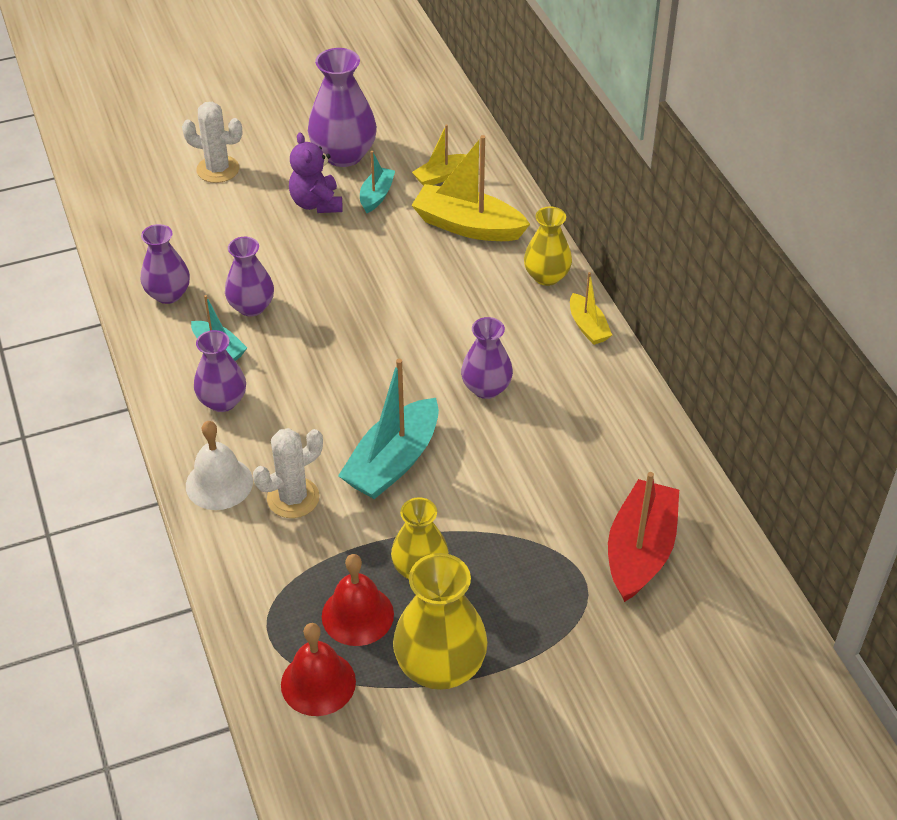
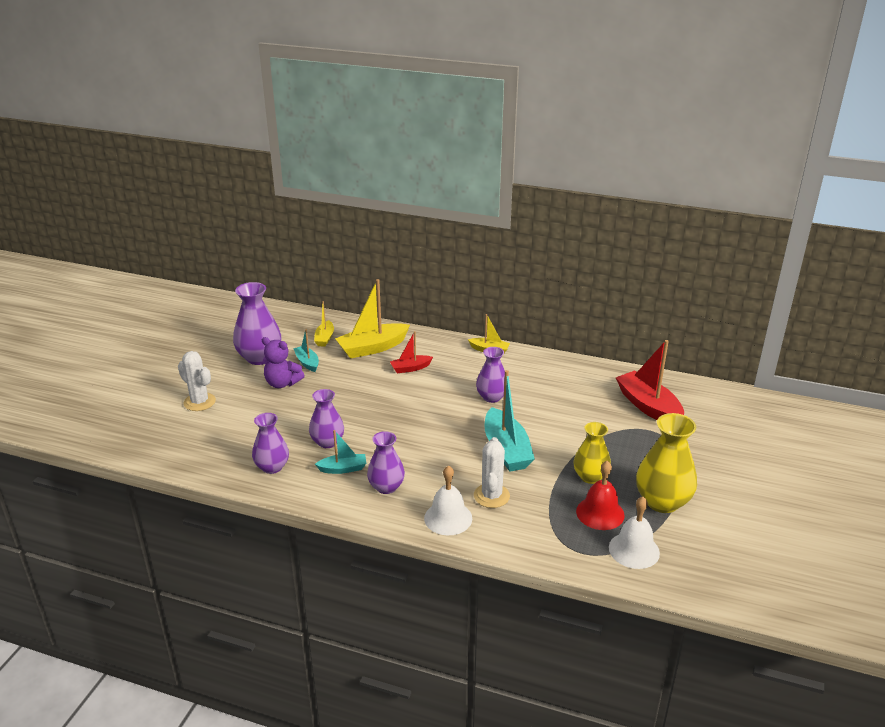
camera: 50 degrees left, 15 degrees down
white cactus [182,102,242,183] -> white cactus turned 75 degrees clockwise [178,351,216,411]
red bell [281,623,356,716] -> white bell [609,497,660,569]
yellow vase [524,207,572,286] -> none
none -> red boat [390,331,433,373]

